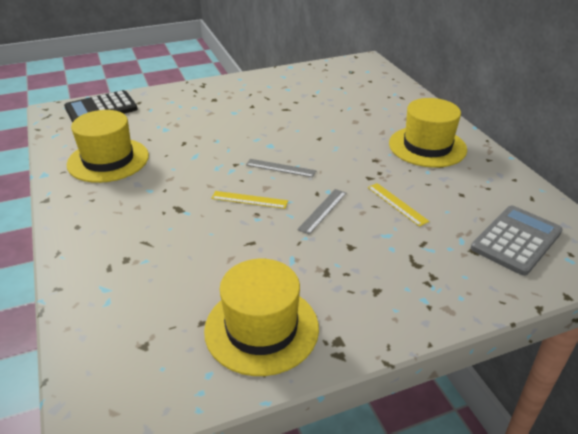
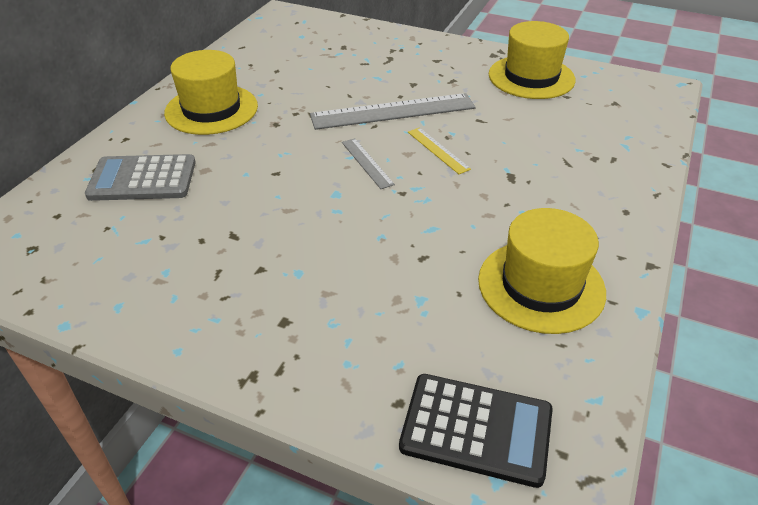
camera: 135 degrees left, 5 degrees up
grey ruler [297,189,346,235] -> grey ruler [310,93,476,130], size x2.05
yellow ruler [367,183,430,227] -> none
grey calculator [471,206,563,276] -> grey calculator moved to [85,154,196,201]

